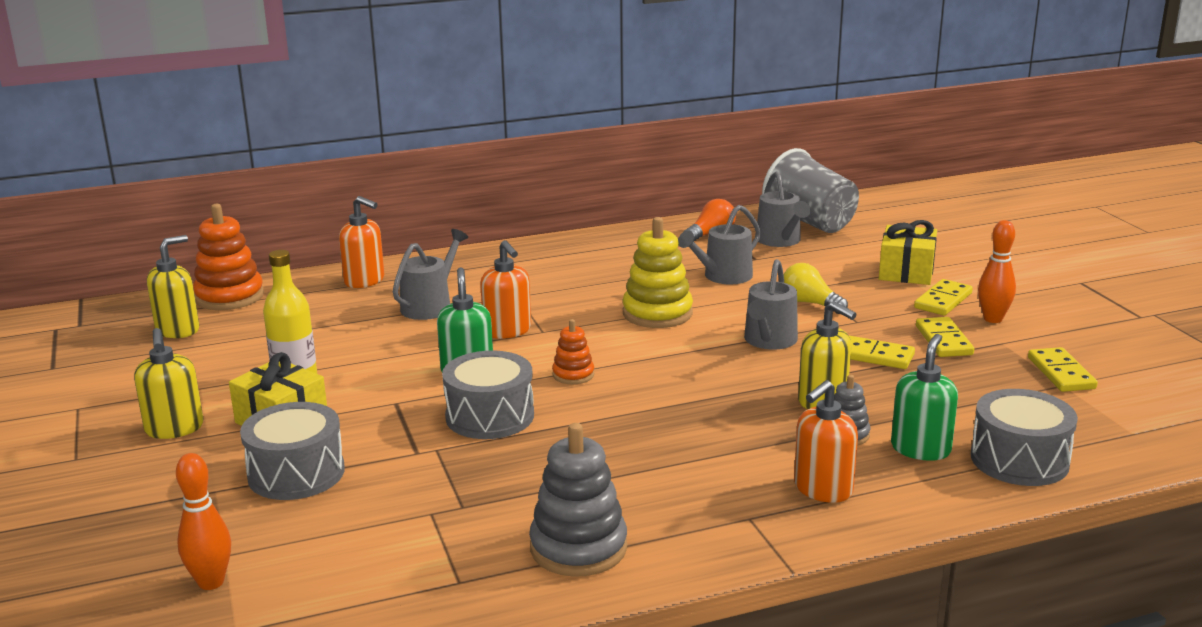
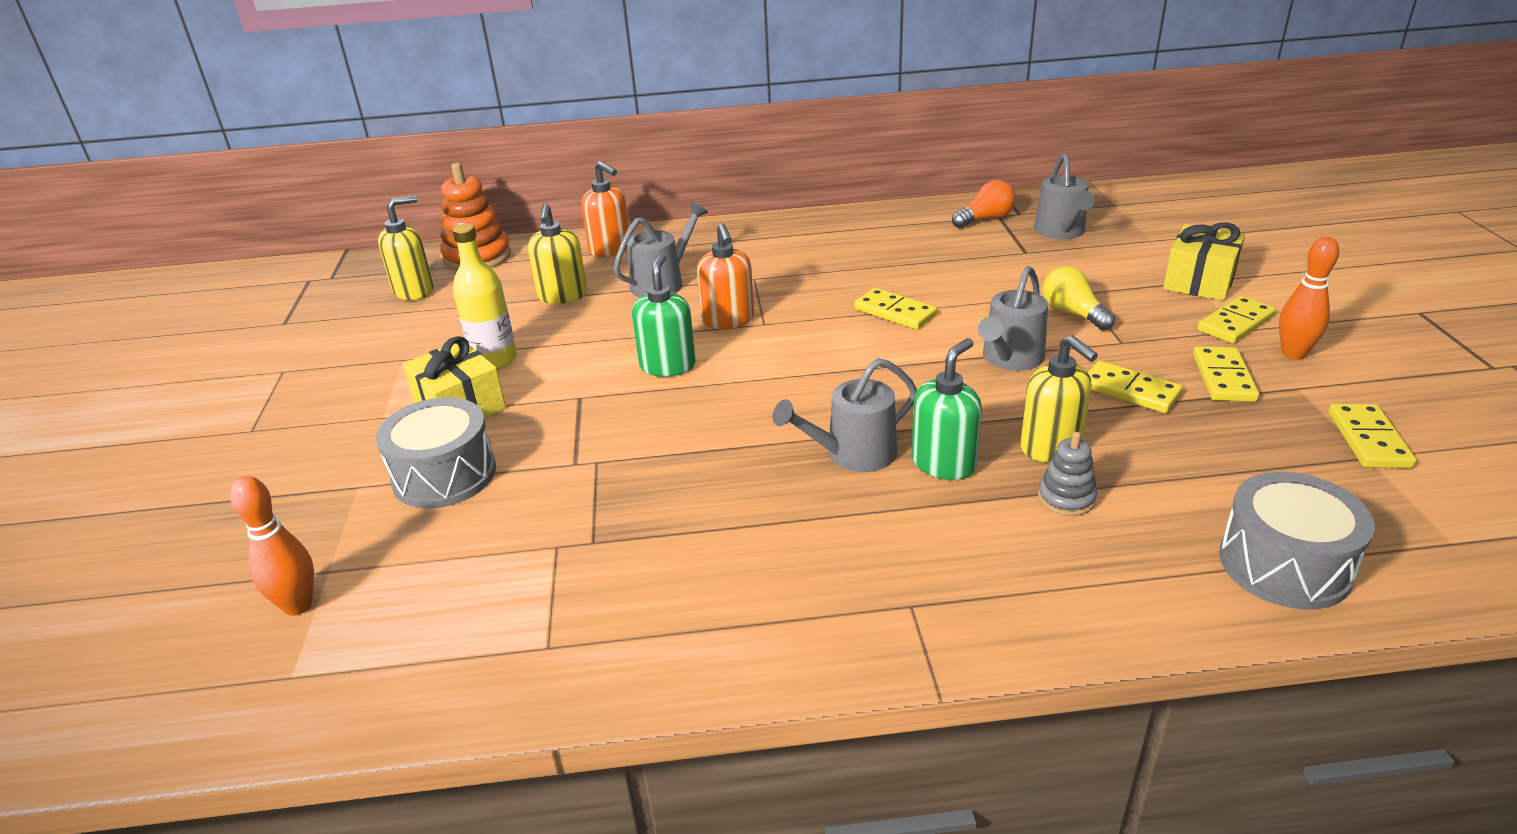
camera: 15 degrees right, 10 degrees up
yellow soap dispenser [134,328,203,439] -> yellow soap dispenser moved to [528,204,587,304]
grey drum [442,350,534,439] -> none
grey stacking toy [529,423,627,577] -> none
orange stacking toy [552,319,594,384] -> none
yellow stacking toy [622,217,693,328] -> yellow domino [854,288,937,330]
grey watering can [678,205,761,284] -> grey watering can moved to [772,358,917,472]
grey cup [762,148,859,233] -> none
orange soap dispenser [794,380,858,503] -> none
green soap dispenser [891,334,958,461] -> green soap dispenser moved to [912,338,982,480]

